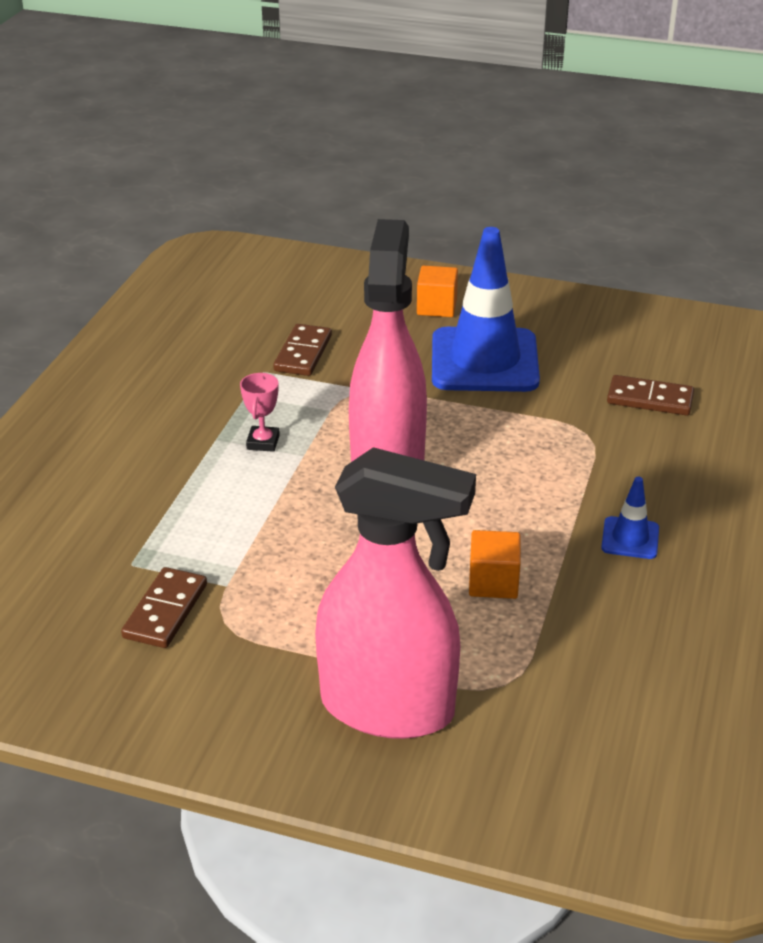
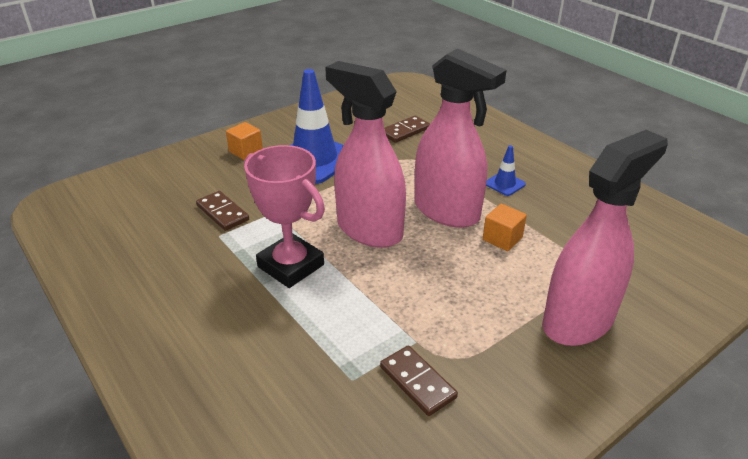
camera: 55 degrees left, 0 degrees up
pink trophy [240,373,280,452] -> pink trophy [244,145,325,288], size x2.27
none -> pink spray bottle [415,48,507,228]

